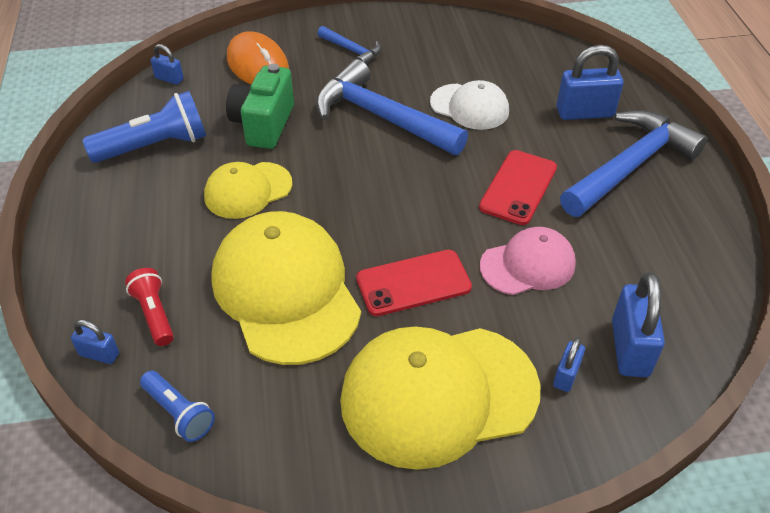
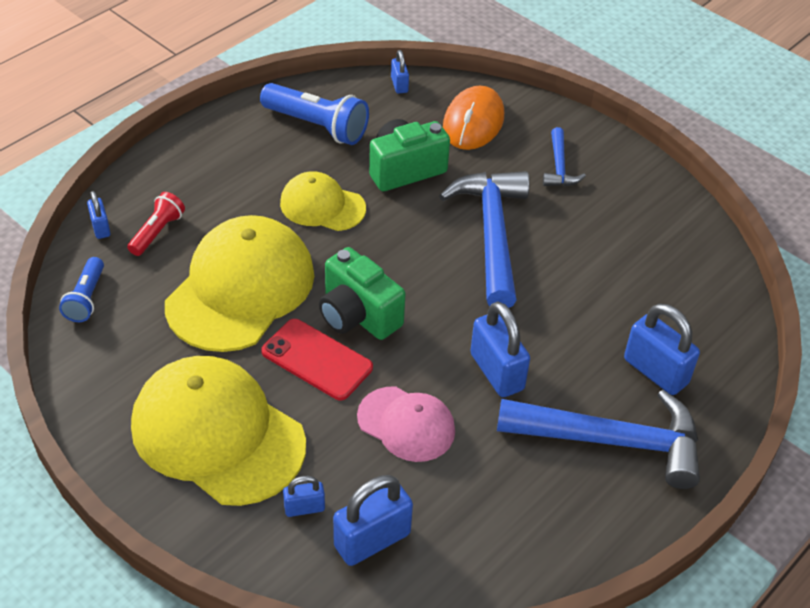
camera: 50 degrees right, 0 degrees up
white cap [430,80,509,130] -> none
red phone [479,150,557,225] -> blue padlock [470,301,530,397]
none -> green camera [319,247,406,340]

